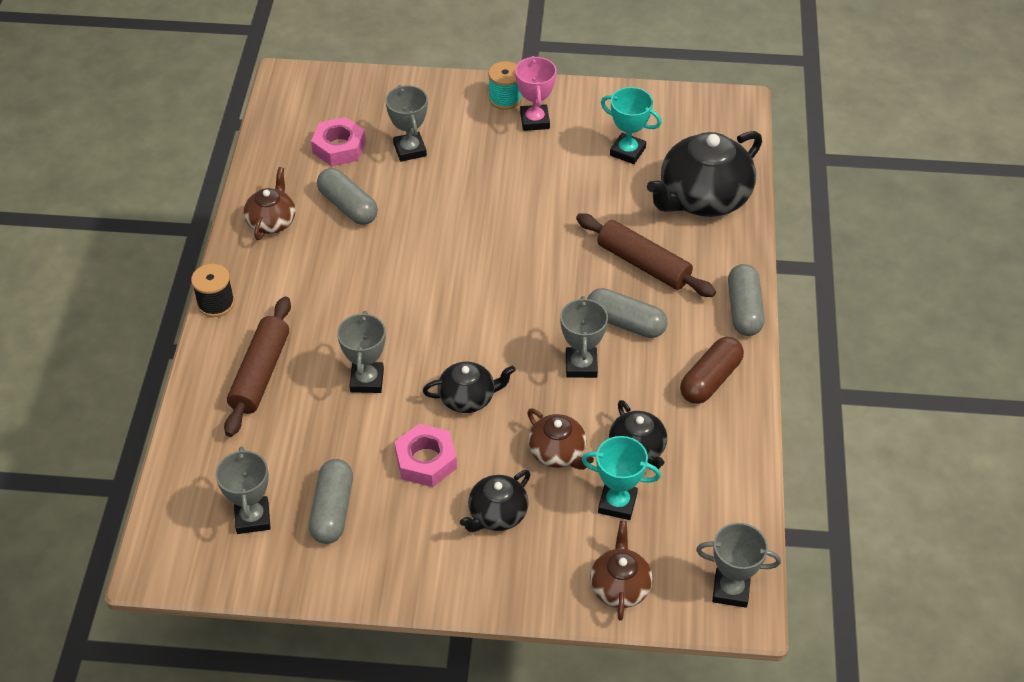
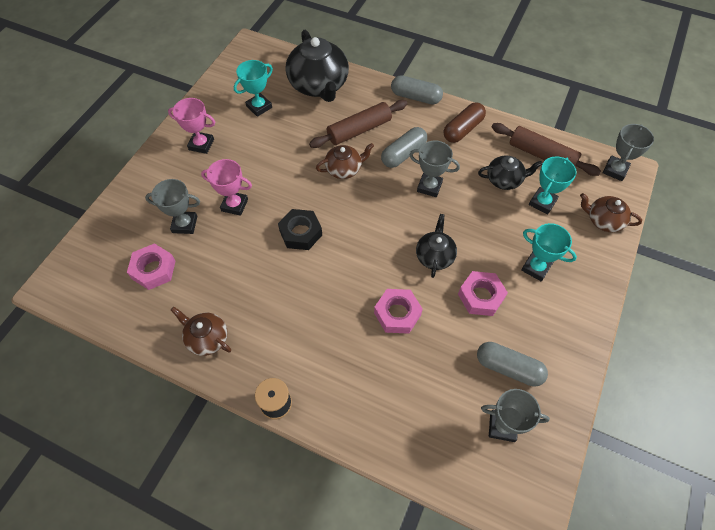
camera: 70 degrees left, 10 degrees up
brown rolling pin [224,296,291,437] -> brown rolling pin moved to [492,123,601,176]
grey capsule [317,168,378,225] -> none
grey trophy [337,311,386,393] -> pink nut [374,289,423,334]
black teapot [460,470,531,532] -> turquoise trophy [521,223,577,282]
turquoise spool [488,61,522,110] -> none
brown teapot [527,409,594,470] -> brown teapot moved to [316,143,374,179]
brown capsule [680,337,744,404] -> brown capsule turned 75 degrees clockwise [444,102,486,143]
none -> pink trophy [201,159,252,216]
none -> black nut [278,209,322,250]

